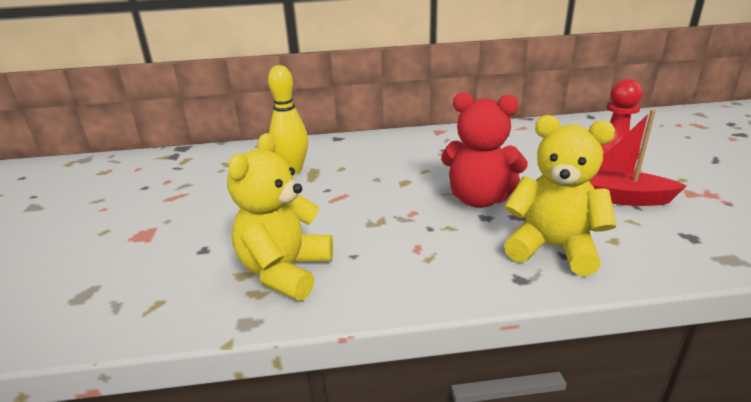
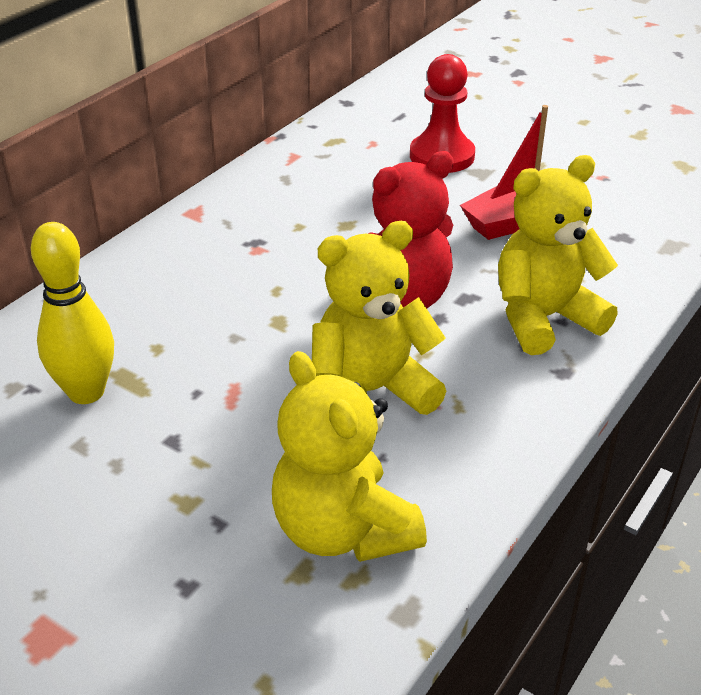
camera: 50 degrees left, 10 degrees up
none -> yellow teddy bear [312,221,446,415]

